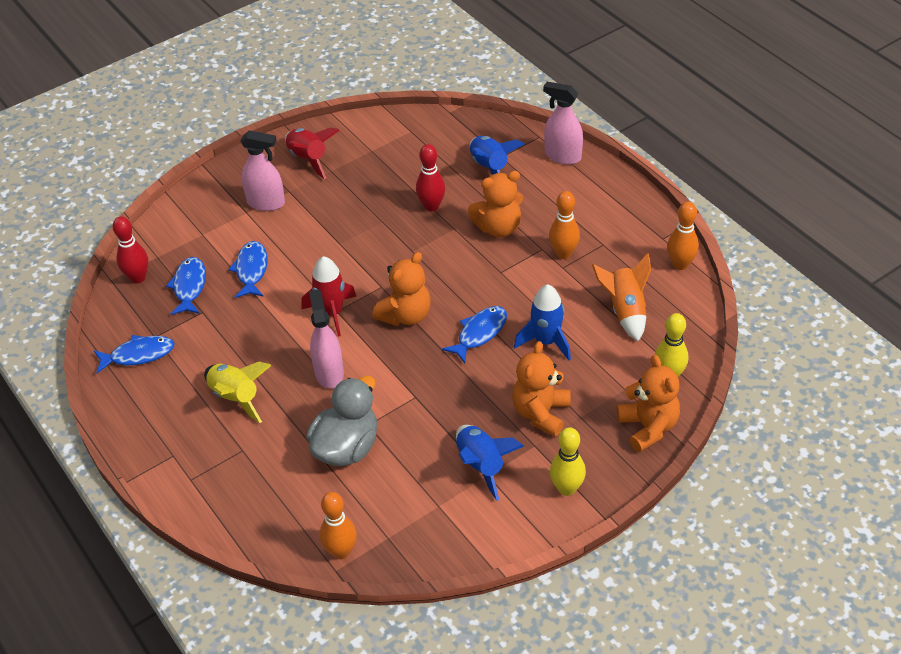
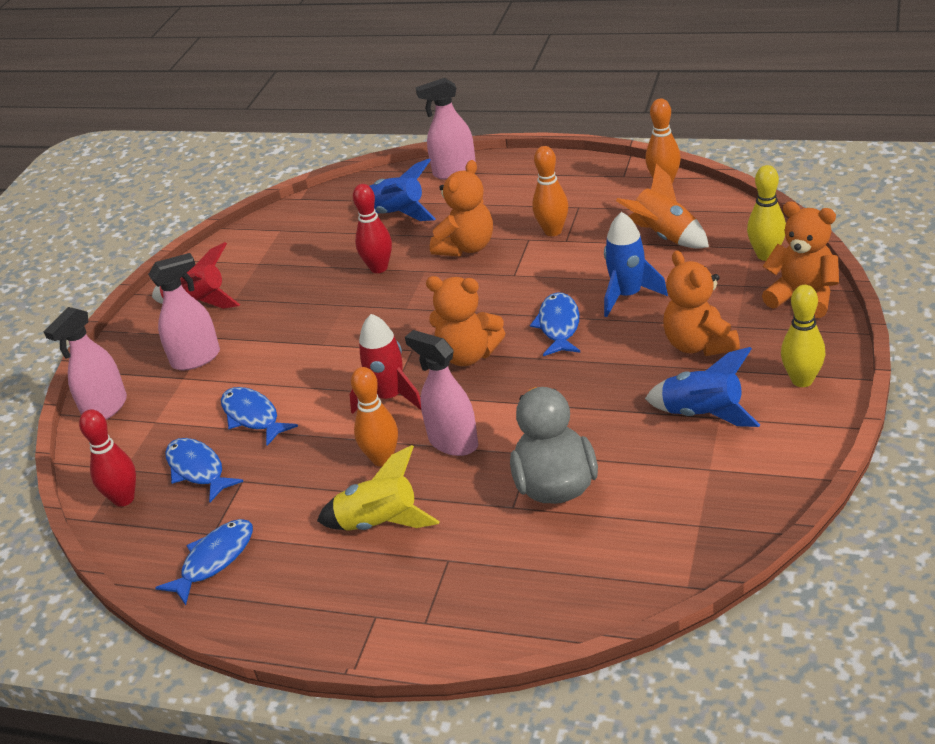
camera: 35 degrees left, 10 degrees down
orange bowling pin [320,492,357,559] -> orange bowling pin moved to [351,367,398,466]
orange teddy bear [372,252,431,326] -> orange teddy bear turned 105 degrees clockwise [426,276,505,366]
none -> pink spray bottle [44,307,127,420]

